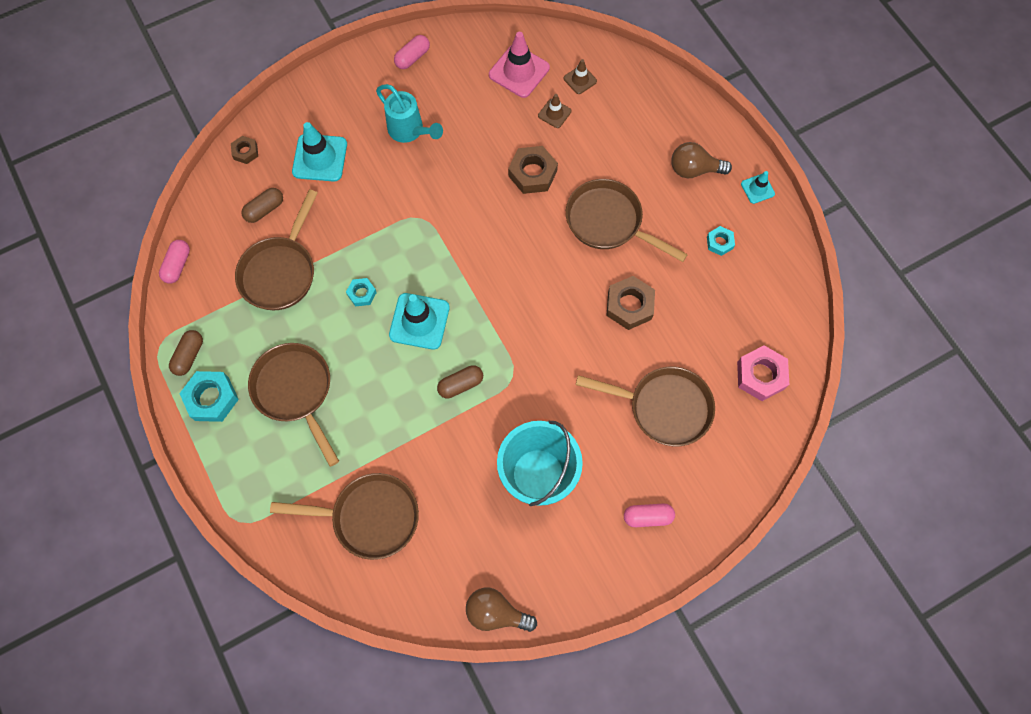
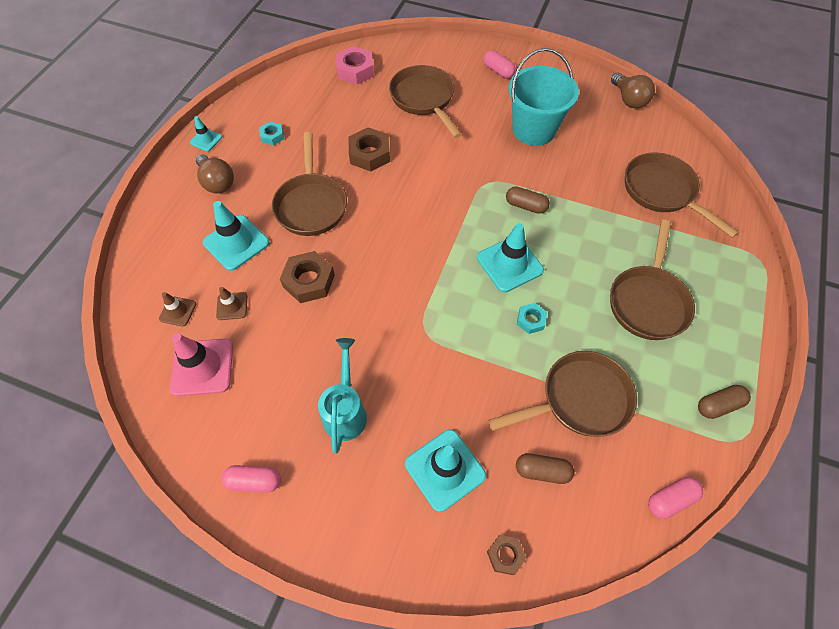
camera: 130 degrees left, 10 degrees down
turquoise nut [179,371,239,422] -> none
none -> turquoise traffic cone [203,201,269,271]

